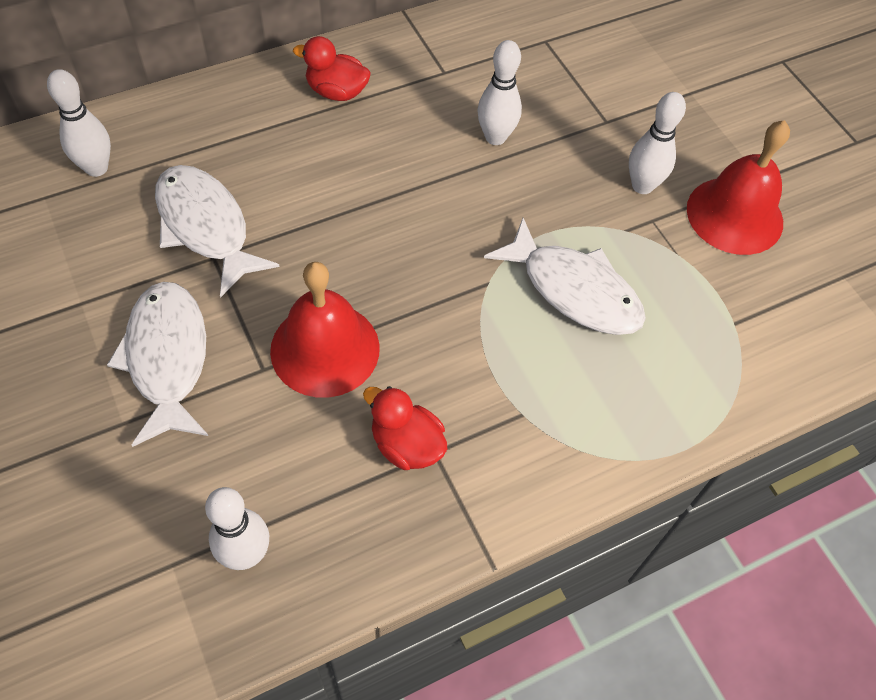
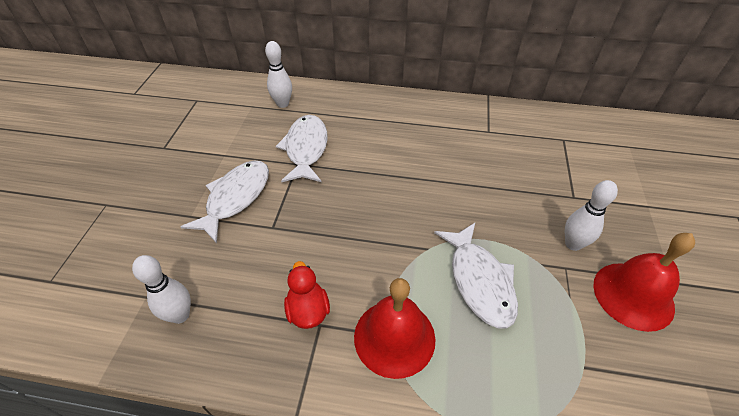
camera: 40 degrees right, 10 degrees down
red bell [270,262,380,398] -> red bell moved to [354,278,436,379]
red duck [293,36,371,101] -> none
white bowling pin [477,40,522,145] -> none

